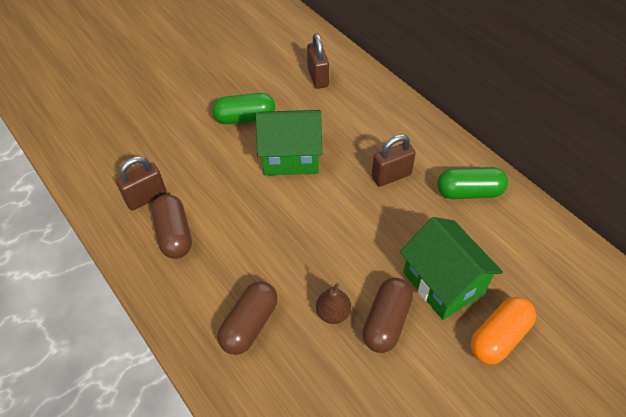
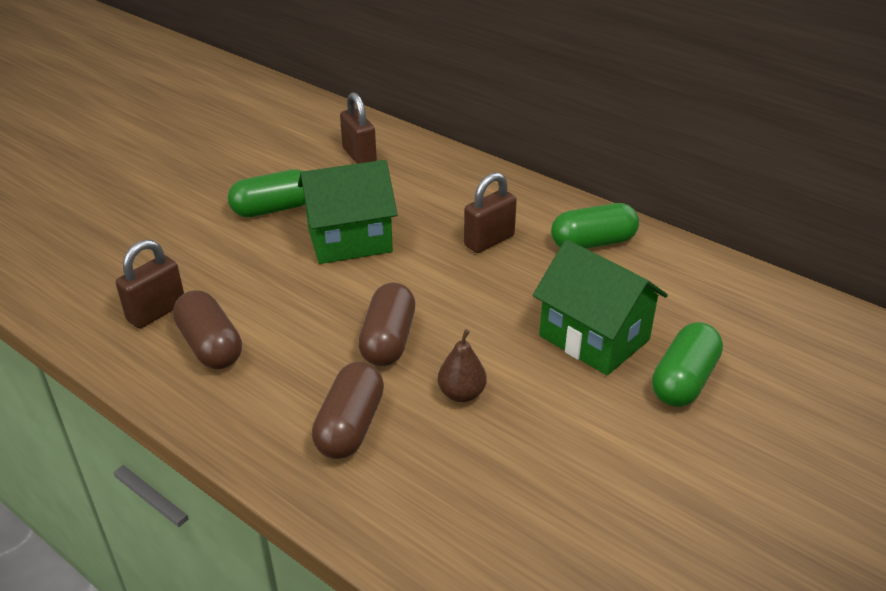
camera: 15 degrees left, 15 degrees down
brown capsule [362,278,413,353] -> brown capsule moved to [358,283,415,366]
orange capsule [470,297,536,364] -> green capsule [652,322,723,407]

